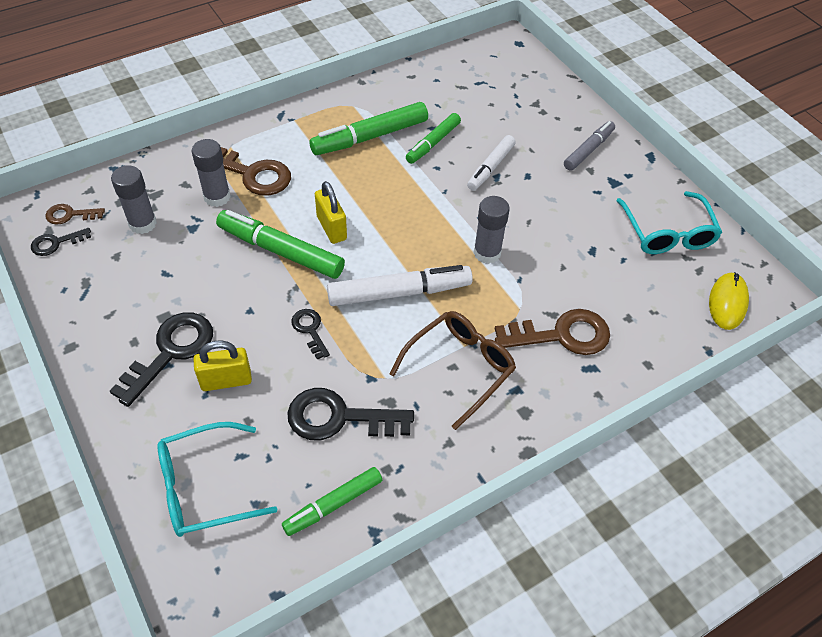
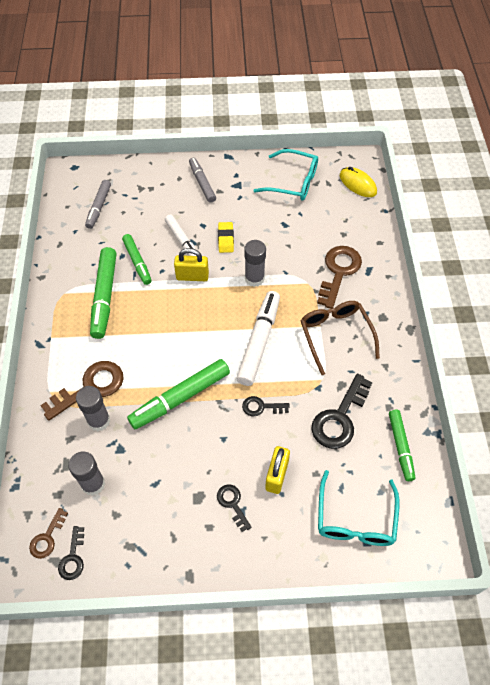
camera: 60 degrees left, 5 degrees up
black key [110,312,213,407] -> black key [217,484,252,532], size x0.54
yellow padlock [315,181,347,244] -> yellow padlock moved to [174,248,209,281]
none -> grey marker [85,180,111,229]
none -> yellow eraser [218,222,234,253]

